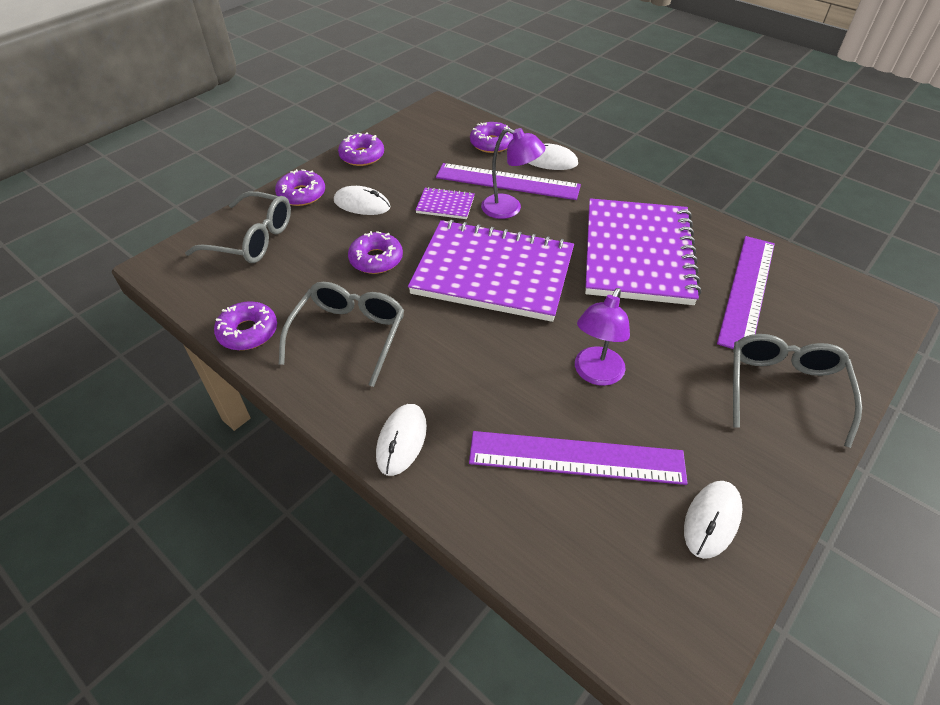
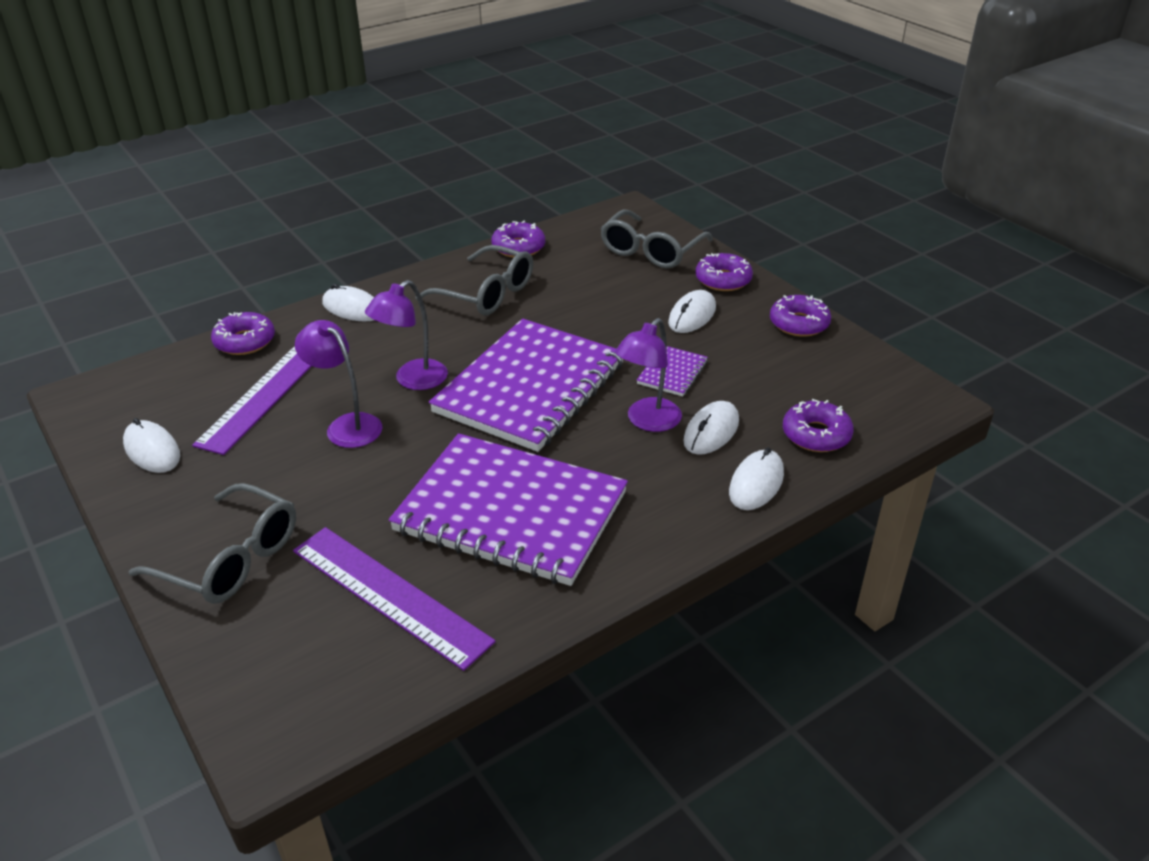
camera: 105 degrees right, 10 degrees down
purple donut [348,231,403,274] -> purple donut moved to [211,312,275,355]
purple ruler [436,163,581,200] -> white mouse [683,401,739,455]
none -> purple lamp [365,280,448,390]

